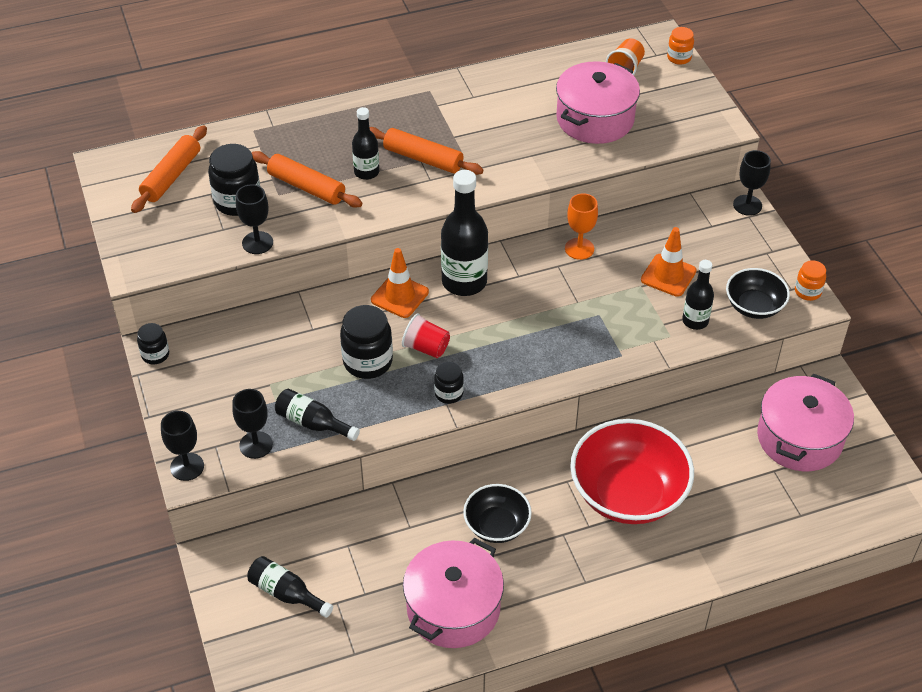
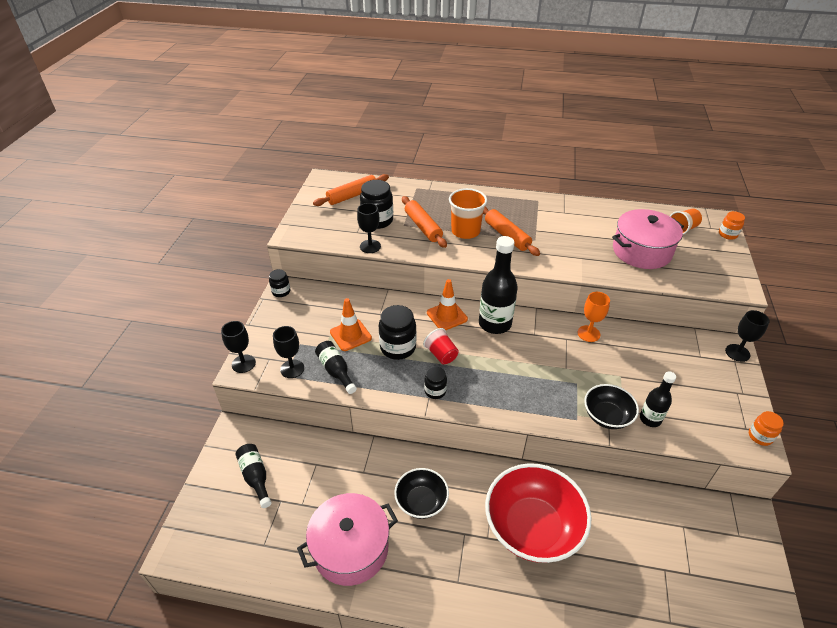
camera: 30 degrees right, 5 degrees down
black bottle [352,107,379,180] -> orange cup [449,188,487,239]
orange traffic cone [641,227,697,297] -> orange traffic cone moved to [330,298,372,351]
black bowl [726,268,790,319] -> black bowl moved to [584,384,639,429]
pink pot [757,373,854,471] -> none

